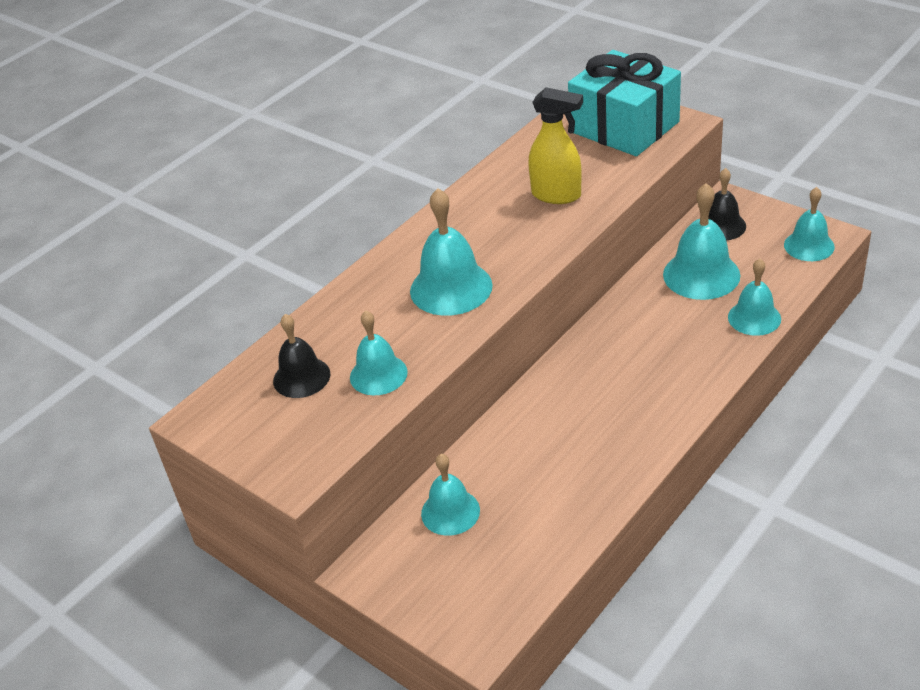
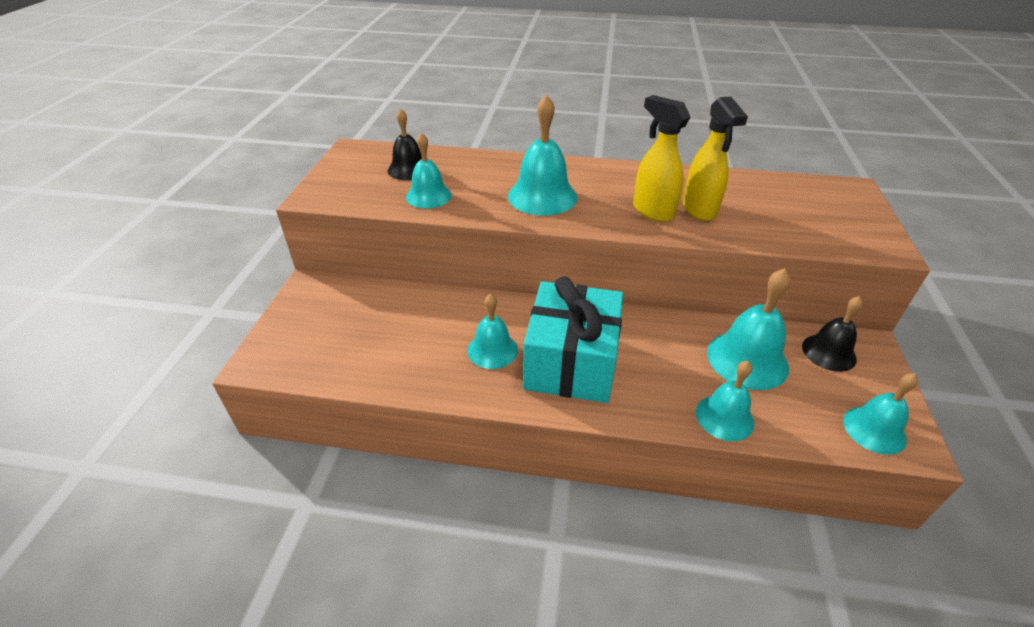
camera: 55 degrees right, 0 degrees up
turquoise bell [421,454,480,536] -> turquoise bell moved to [467,294,518,369]
turquoise gift [568,50,681,156] -> turquoise gift moved to [523,277,623,403]
none -> yellow spray bottle [633,95,690,222]

